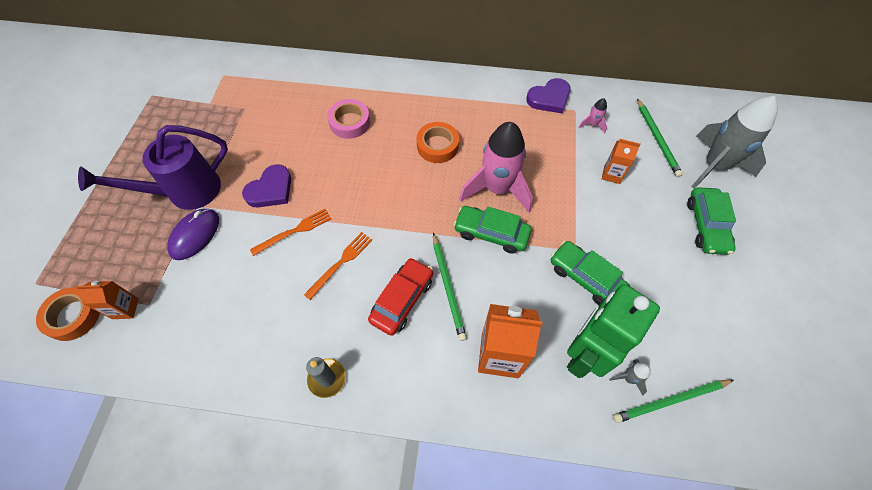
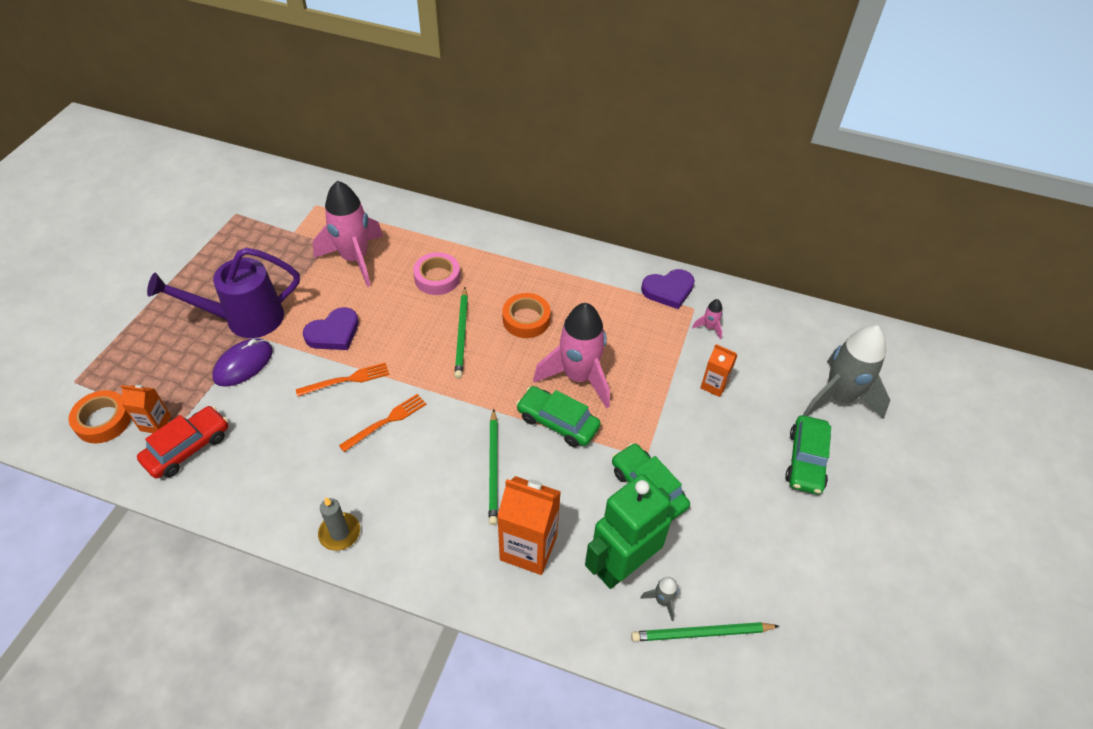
camera: 10 degrees right, 10 degrees down
red car [368,258,433,336] -> red car moved to [137,406,228,478]
green pencil [637,99,683,177] -> green pencil moved to [454,287,468,379]
none -> pink rocket [313,181,383,287]

